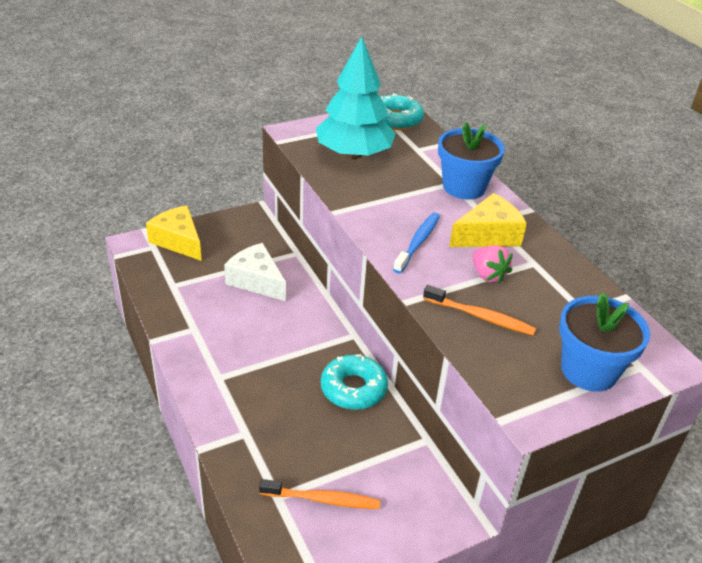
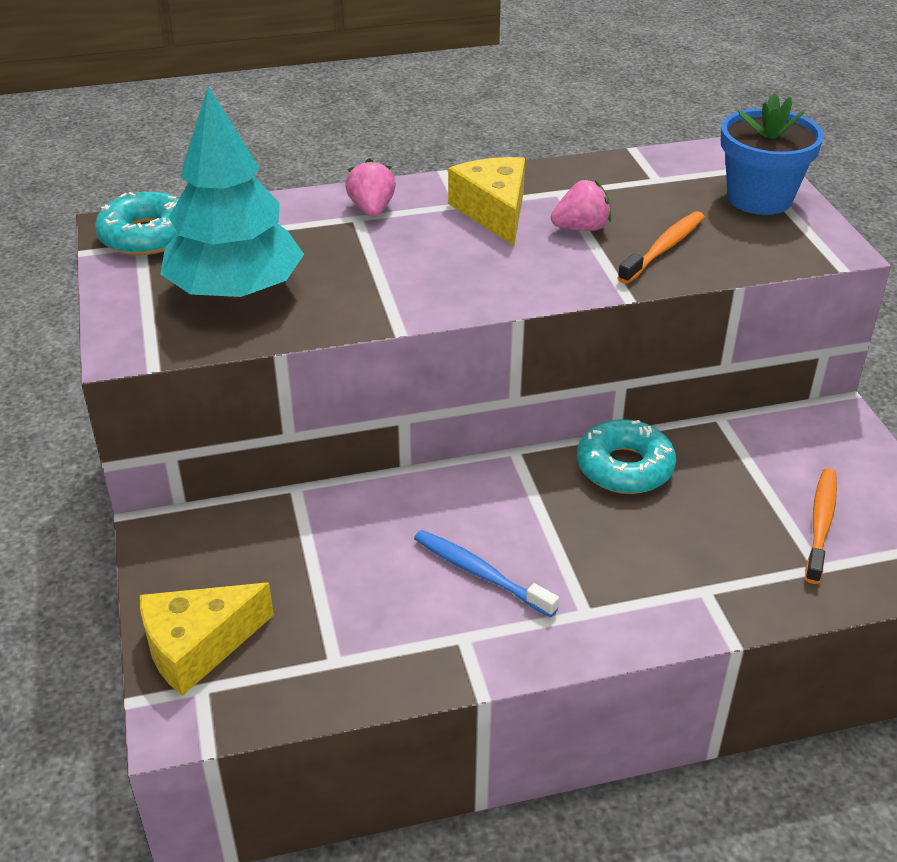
camera: 75 degrees left, 0 degrees up
white cheese [224,243,286,301] -> none
blue toothbrush [393,212,440,273] -> blue toothbrush moved to [414,530,559,617]
blue flower pot [438,122,505,199] -> pink strawberry [345,158,396,216]

